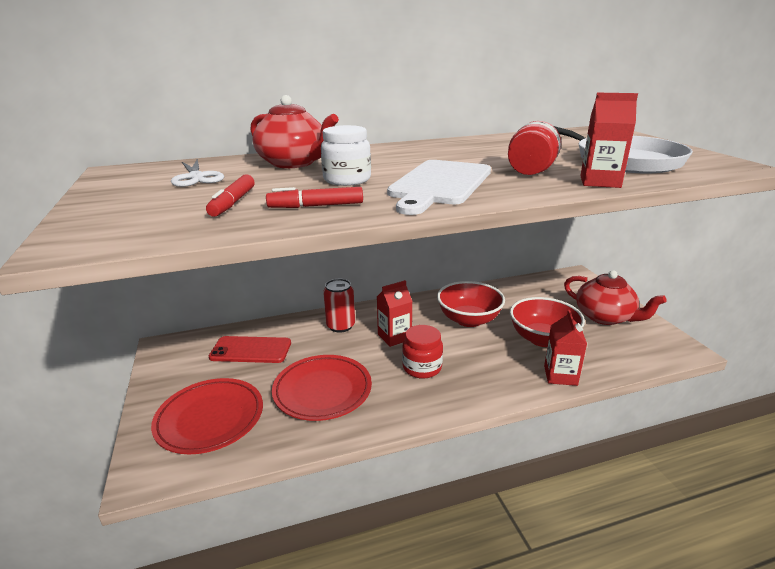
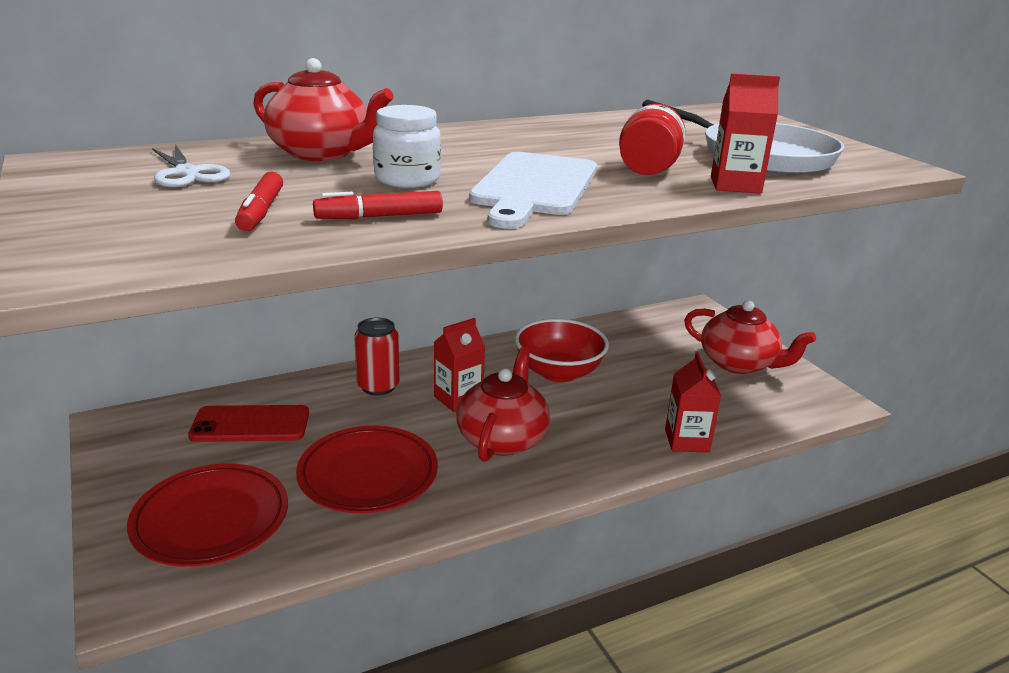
camera: 10 degrees left, 0 degrees up
red jar [402,325,443,379] -> red teapot [456,347,550,462]
red bowl [510,297,585,347] -> none

